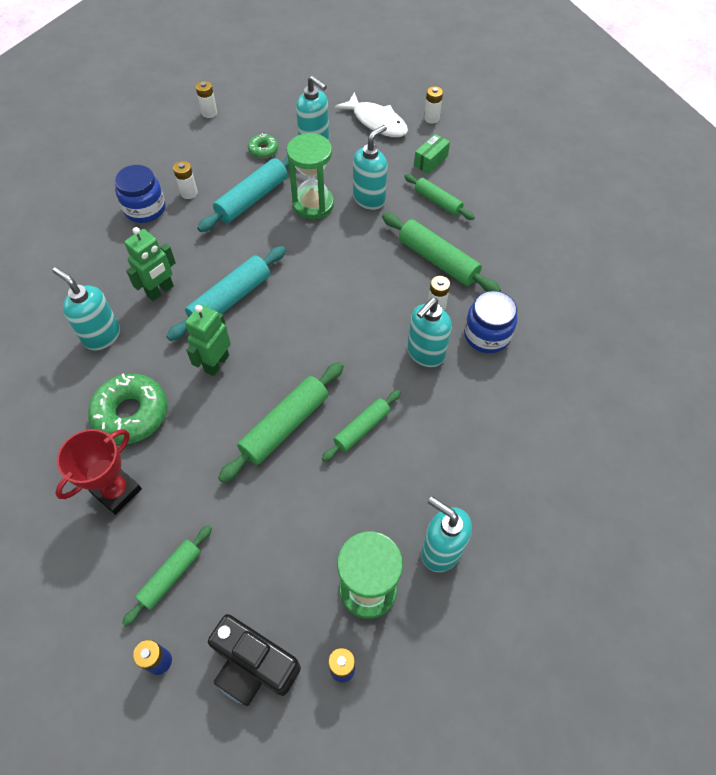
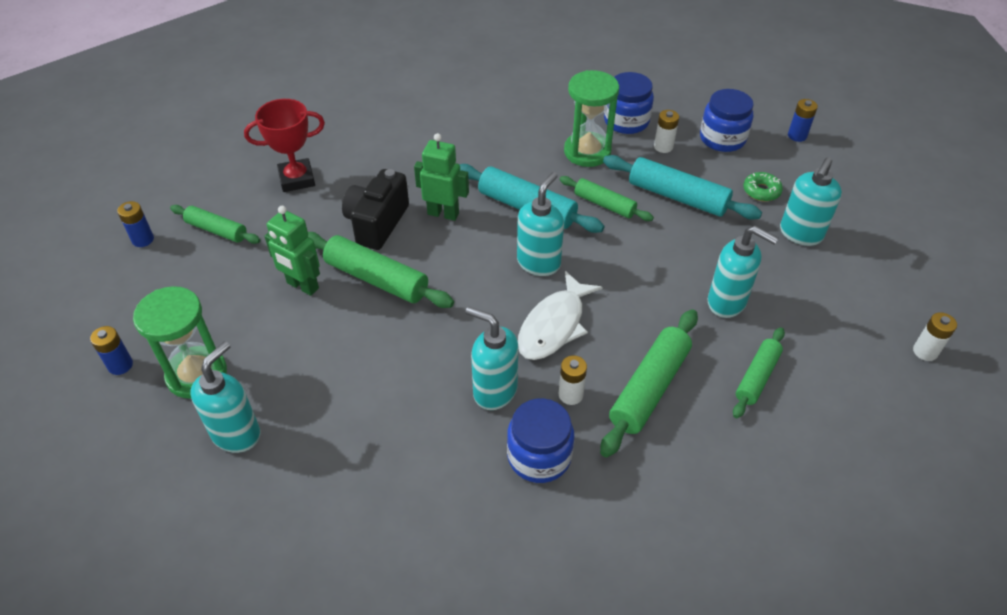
camera: 80 degrees right, 10 degrees down
turquoise soap dispenser [52,267,120,350] -> turquoise soap dispenser moved to [517,172,564,276]
red trophy [55,429,142,515] -> red trophy turned 45 degrees counterclockwise [244,99,325,192]
green donut [88,373,168,444] -> none
green robot [124,227,176,301] -> green robot moved to [264,206,320,296]
white battery [196,81,217,118] -> blue battery [788,99,818,142]
black camera [208,614,301,706] -> black camera moved to [342,169,409,250]
green hourglass [287,133,334,219] -> green hourglass moved to [564,70,619,167]
green rolling pin [322,390,401,462] -> green rolling pin moved to [560,176,654,221]
white fish [335,92,408,137] -> white fish moved to [518,271,603,360]
green box [414,134,450,174] -> none
none -> blue jar [700,89,754,152]

